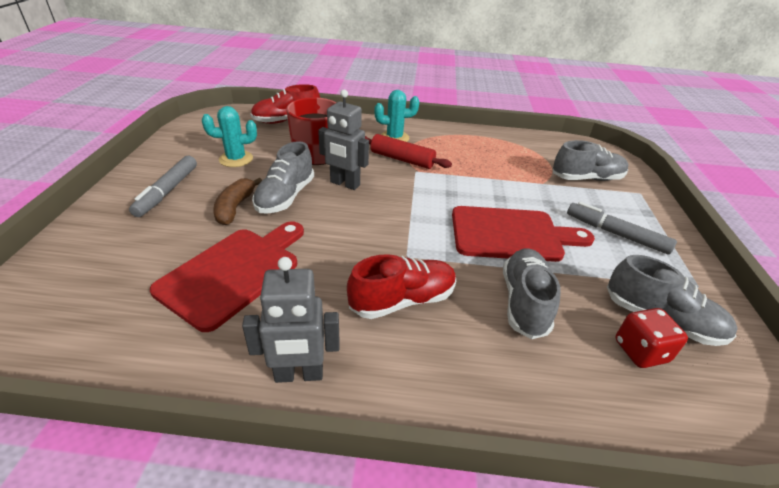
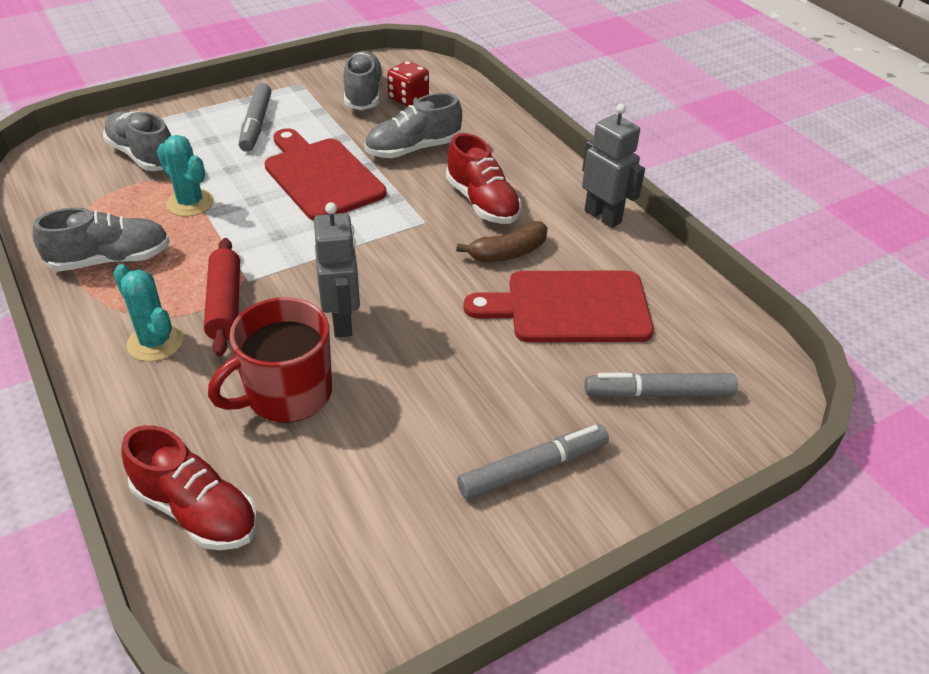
camera: 125 degrees left, 5 degrees up
turquoise cactus [202,106,257,167] -> turquoise cactus moved to [157,135,214,217]
brown banana [213,178,262,225] -> brown banana moved to [456,221,548,262]
grey shoe [252,141,314,214] -> grey shoe moved to [33,207,170,271]
red shoe [347,254,456,319] -> red shoe turned 150 degrees counterclockwise [446,133,521,224]
none -> grey marker [585,372,738,399]

